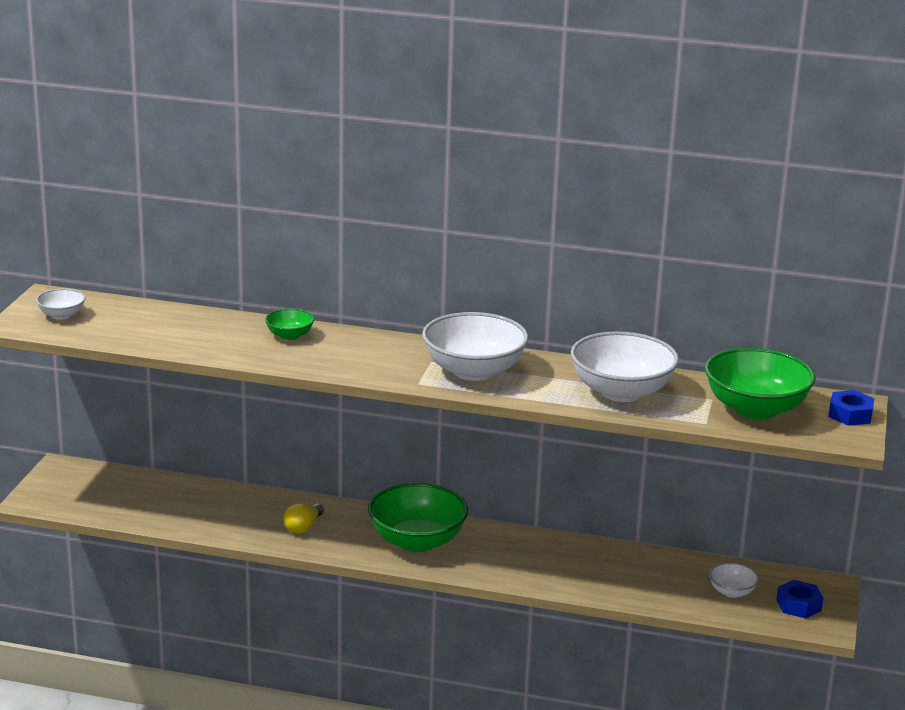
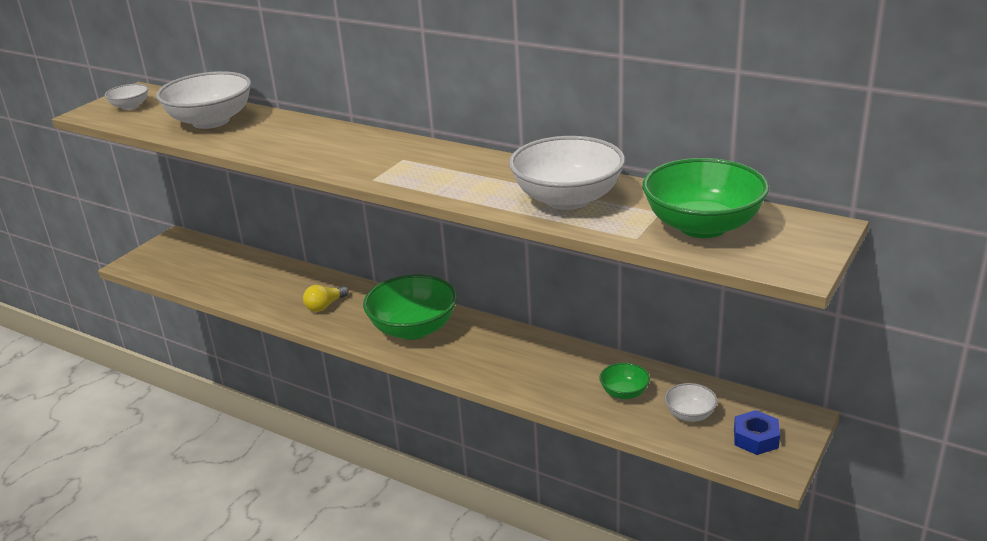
camera: 20 degrees right, 5 degrees up
green bowl [265,308,314,340] -> green bowl moved to [599,363,650,399]
white bowl [422,312,529,381] -> white bowl moved to [156,71,251,129]
blue nut [828,390,875,426] -> none

